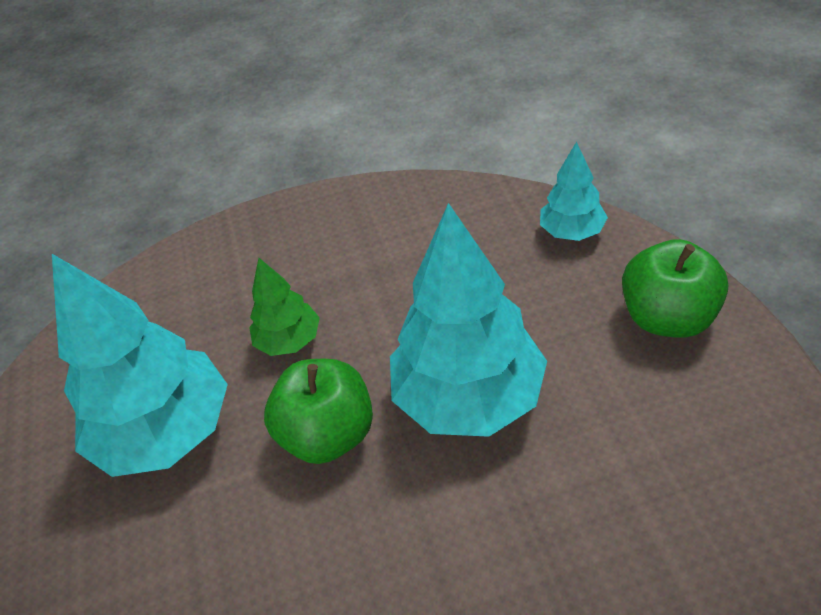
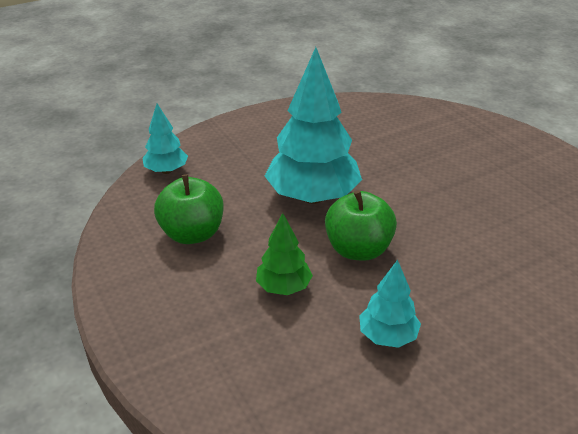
camera: 110 degrees left, 10 degrees down
turquoise tree [52,254,228,477] -> turquoise tree [359,260,421,348], size x0.51
green apple [622,239,728,338] -> green apple moved to [154,174,224,244]

